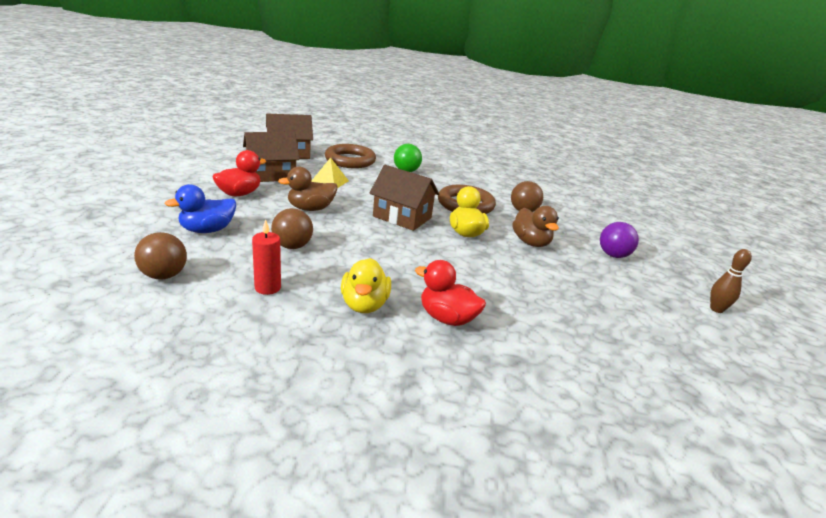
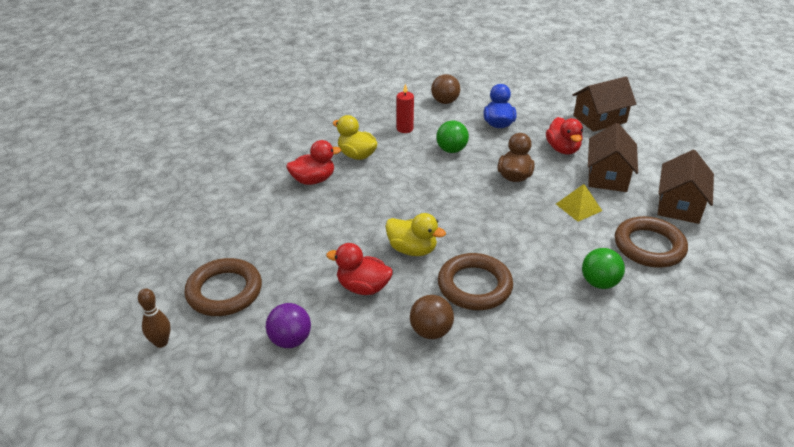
camera: 130 degrees right, 10 degrees up
brown ball [271,208,313,249] -> green ball [436,120,469,153]
brown house [370,165,439,231] -> brown house moved to [573,77,636,132]
brown duck [512,206,559,247] -> red duck [326,243,393,295]
none -> brown ring [184,258,262,316]

